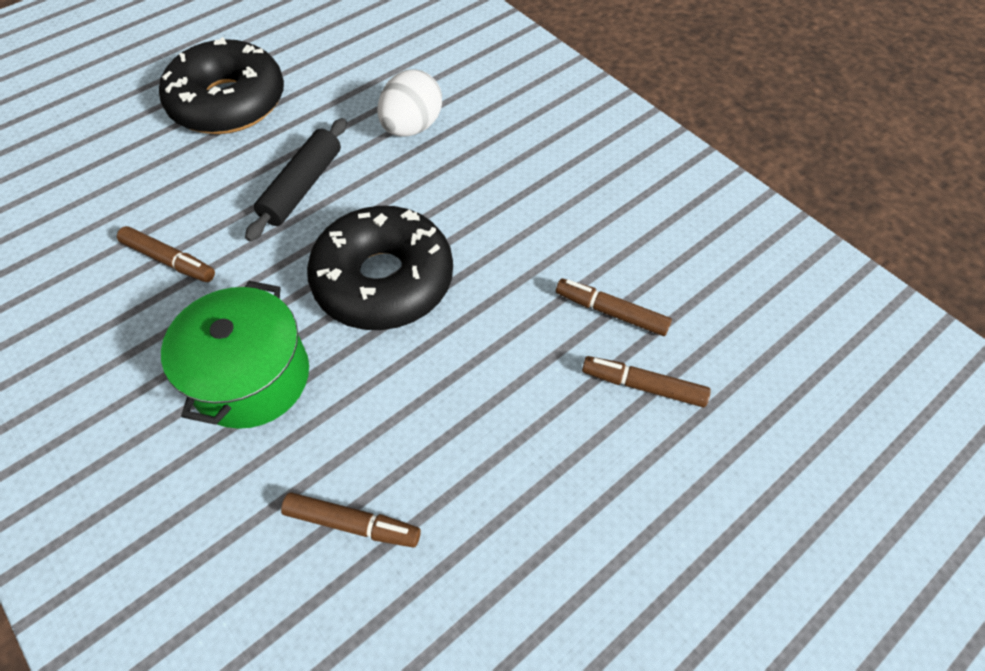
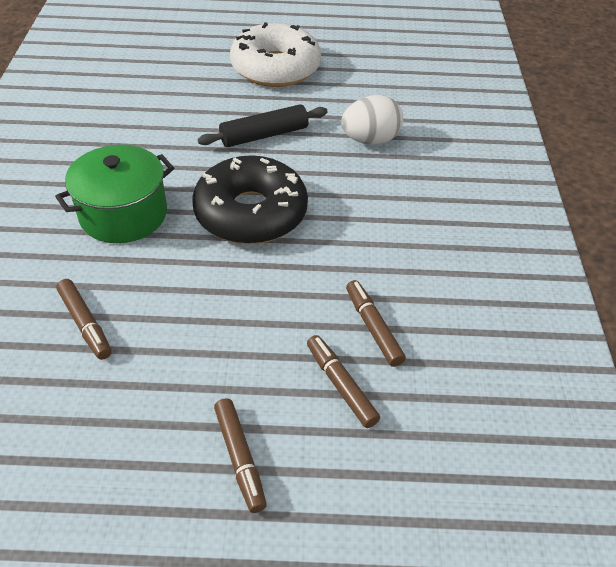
camera: 40 degrees right, 10 degrees down
brown marker [117,226,215,282] -> brown marker moved to [214,398,267,513]
black donut [159,37,284,134] -> white donut [230,22,321,87]

